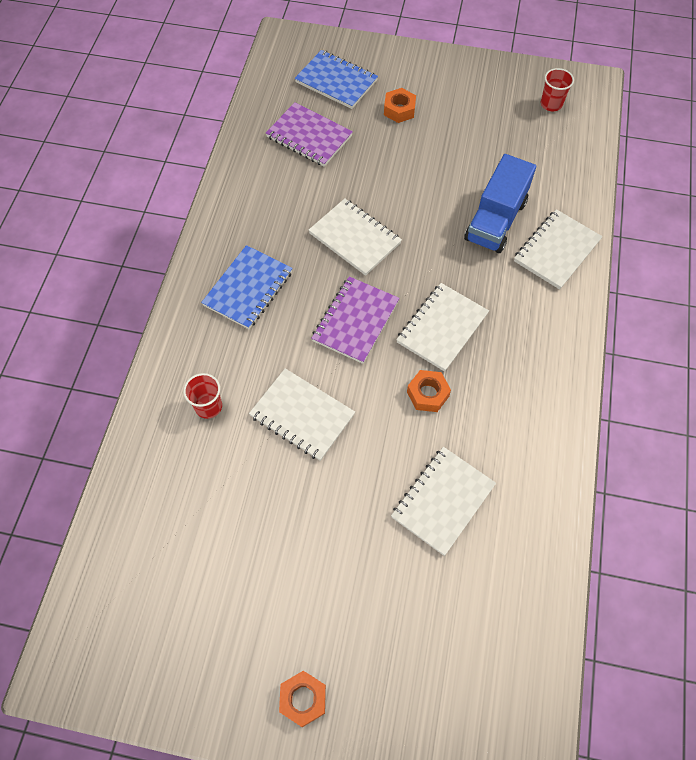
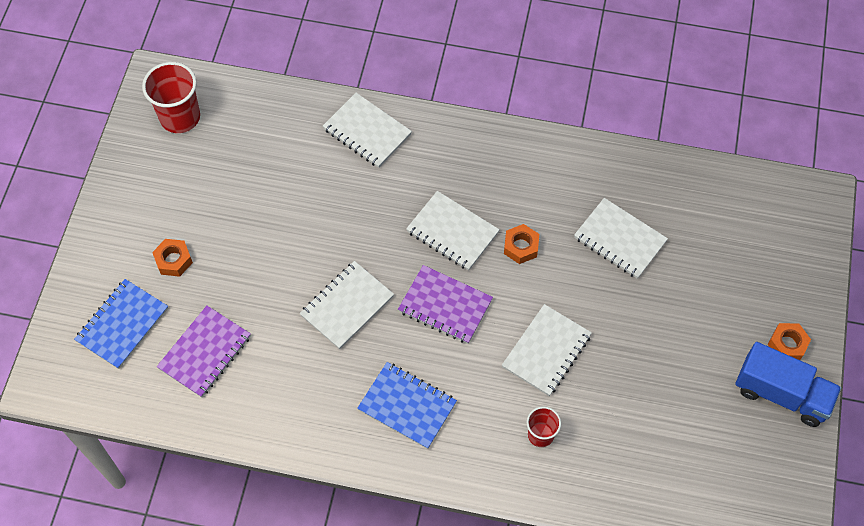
camera: 90 degrees left, 0 degrees up
blue truck [464,154,536,253] -> blue truck moved to [735,342,841,427]
red cup [541,68,574,111] -> red cup [142,62,200,133], size x1.74

